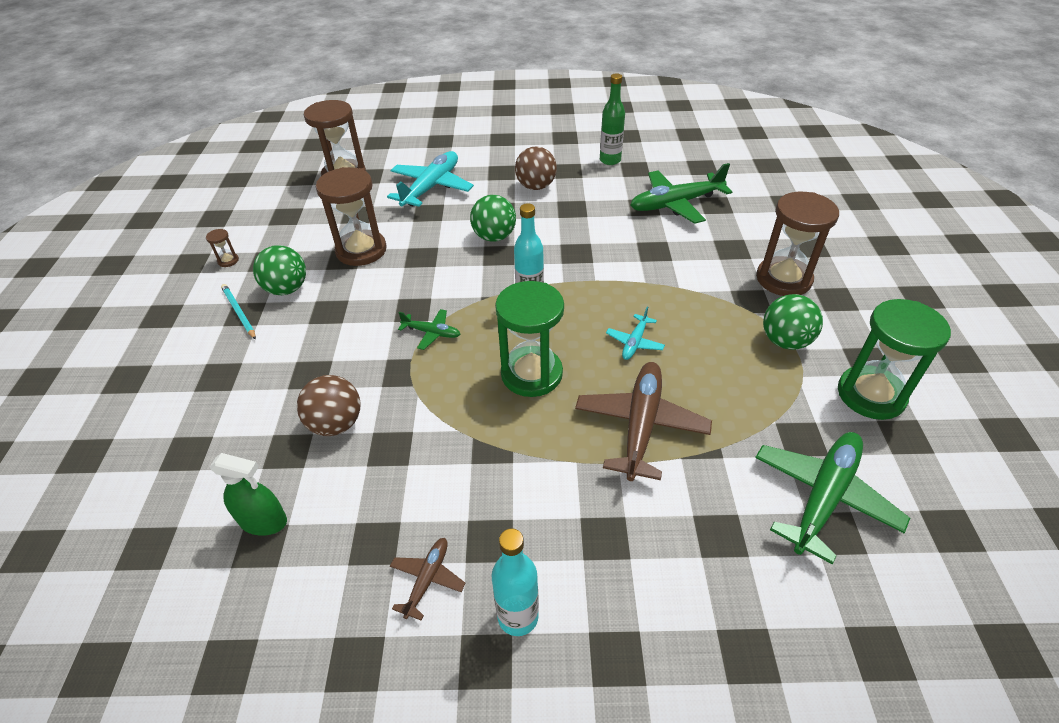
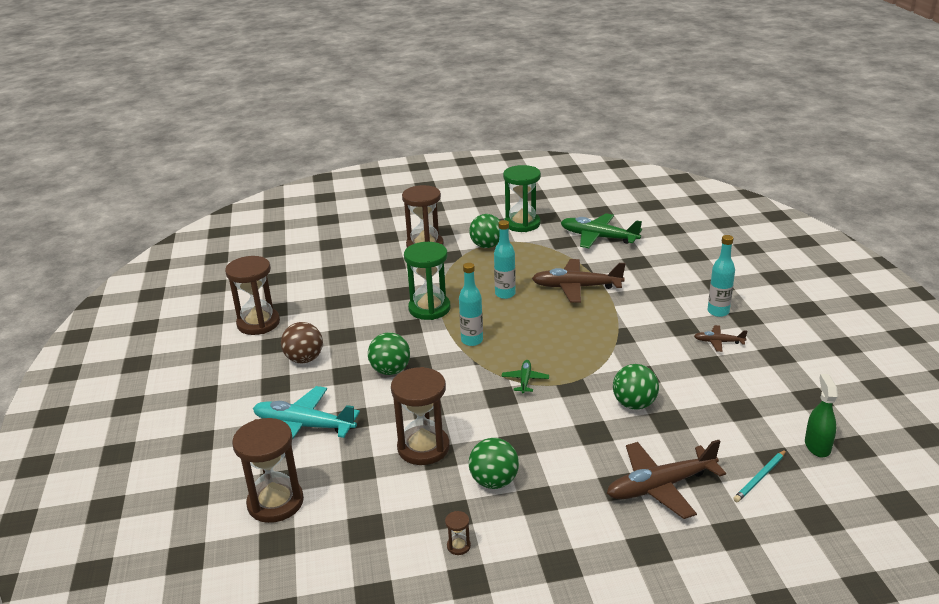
camera: 100 degrees left, 15 degrees down
green spray bottle [210,453,287,536] -> green spray bottle moved to [805,374,838,457]
turquoise pencil [221,284,256,340] -> turquoise pencil moved to [733,450,786,502]
brown ball [297,375,361,436] -> green ball [613,364,659,410]
green hourglass [495,281,564,397] -> green hourglass moved to [404,242,451,320]
green bottle [600,74,625,165] -> brown hourglass [225,256,280,335]
turquoise plane [606,307,665,360] -> turquoise bottle [494,220,516,299]
green plane [630,163,732,224] -> none
none -> brown plane [607,440,726,519]

